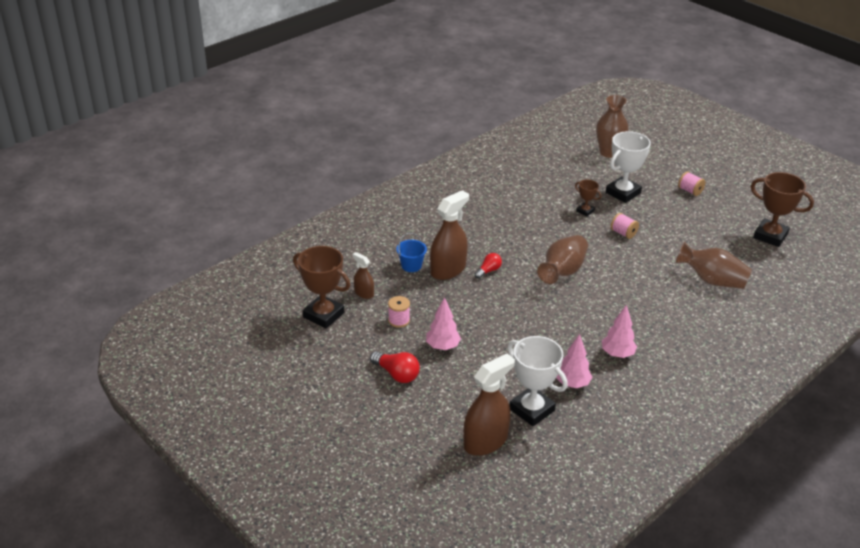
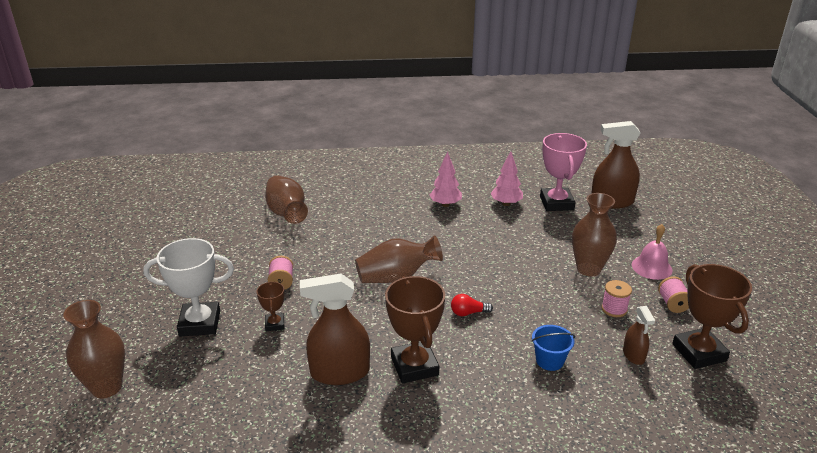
camera: 140 degrees left, 5 degrees down
red light bulb [370,351,420,383] -> pink bell [632,224,672,280]
pink tree [426,297,461,350] -> brown vase [572,193,617,277]
brown spray bottle [430,190,469,280] -> brown spray bottle moved to [300,273,370,385]
white trophy [507,336,568,426] -> pink trophy [540,133,587,211]
pink spool [678,172,706,196] -> pink spool moved to [658,276,689,313]
brown trophy [751,172,814,247] -> brown trophy moved to [385,276,445,383]

